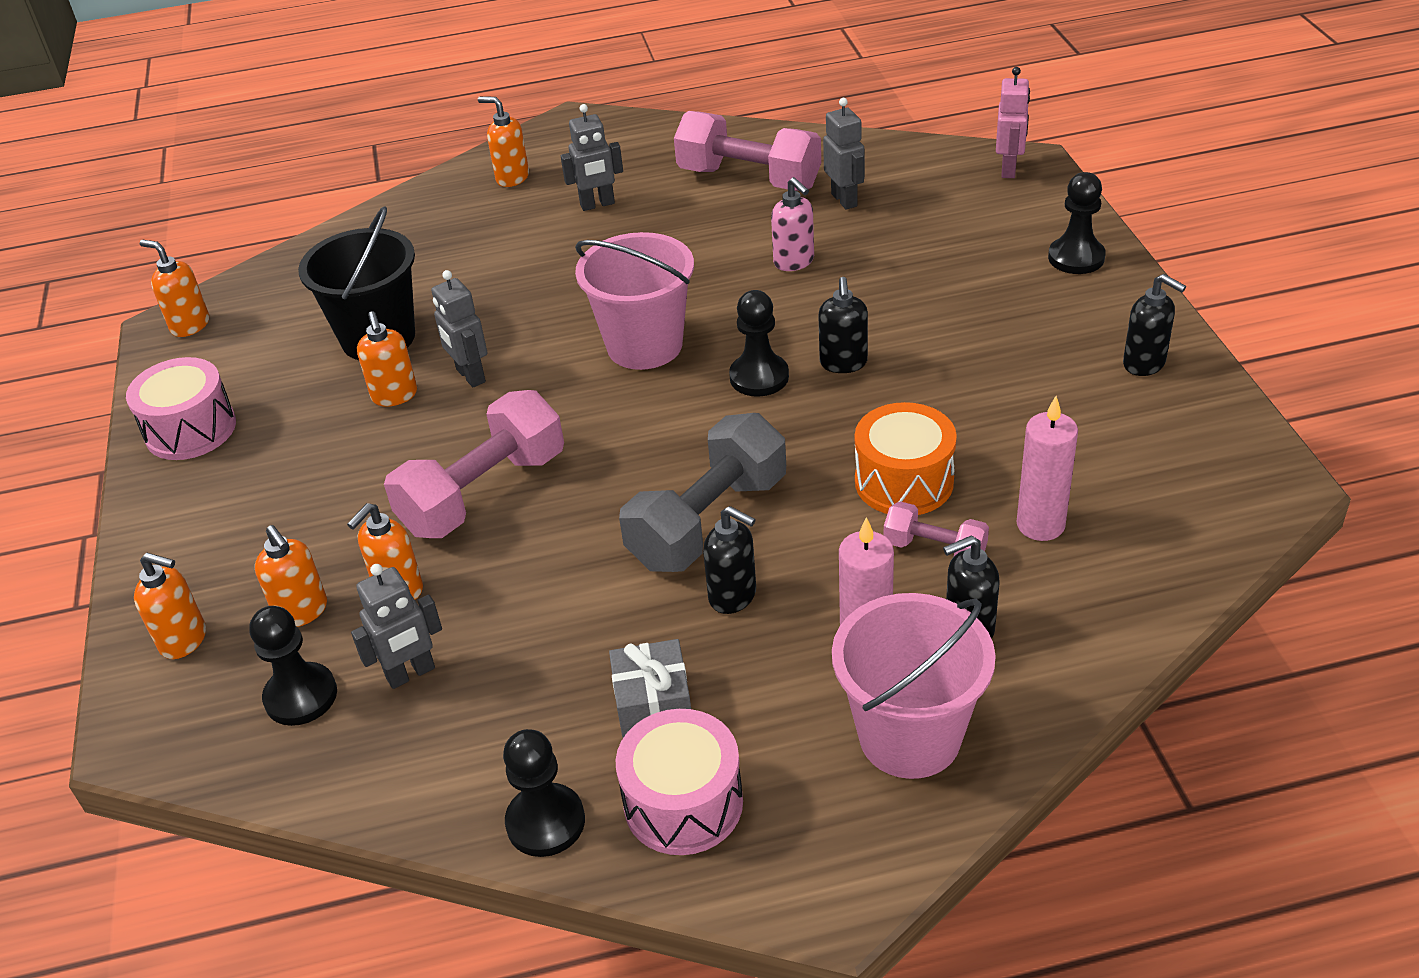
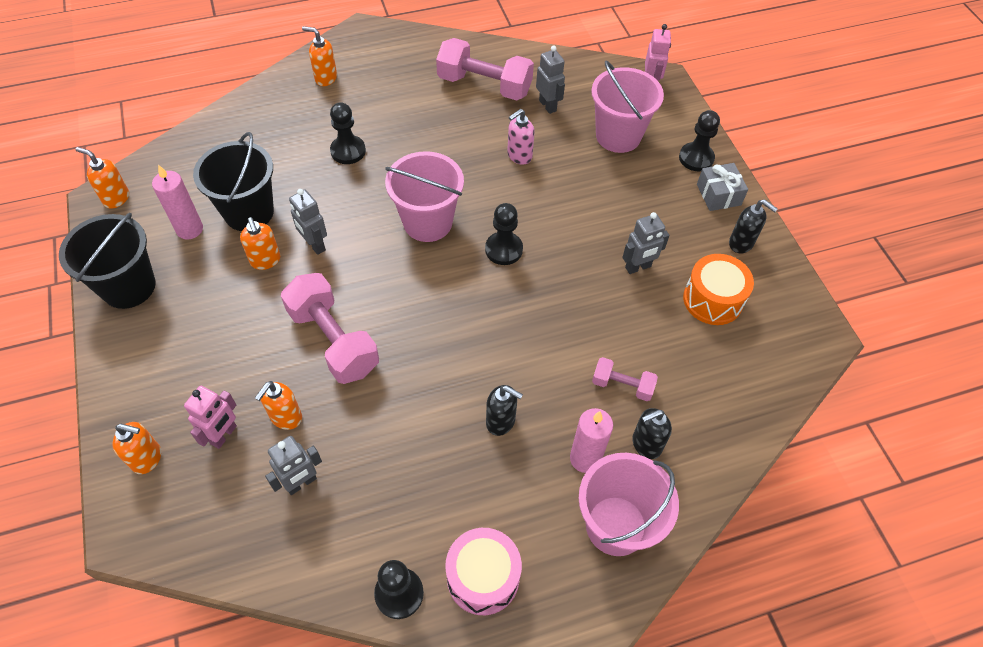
camera: 10 degrees left, 15 degrees up
pink drum [126,357,236,460] -> black bucket [59,213,156,309]
black pawn [249,606,337,726] -> black pawn moved to [330,102,366,164]
orange soap dispenser [255,525,327,627] -> pink robot [184,386,237,449]
pink dumbbell [384,390,564,538] -> pink dumbbell turned 75 degrees counterclockwise [281,273,379,384]
grey robot [561,104,623,211] -> grey robot moved to [622,212,670,274]
grey gift [609,639,691,738] -> grey gift moved to [697,163,748,211]
grey dumbbell [619,413,786,572] -> none
pink soap dispenser [771,177,814,271] -> pink soap dispenser turned 90 degrees clockwise [507,109,535,165]
black soap dispenser [818,277,868,373] -> none
orange drum [855,402,957,515] -> orange drum moved to [683,254,754,325]
pink candle [1016,396,1078,541] -> pink candle moved to [152,165,203,239]
none -> pink bucket [591,61,664,153]

